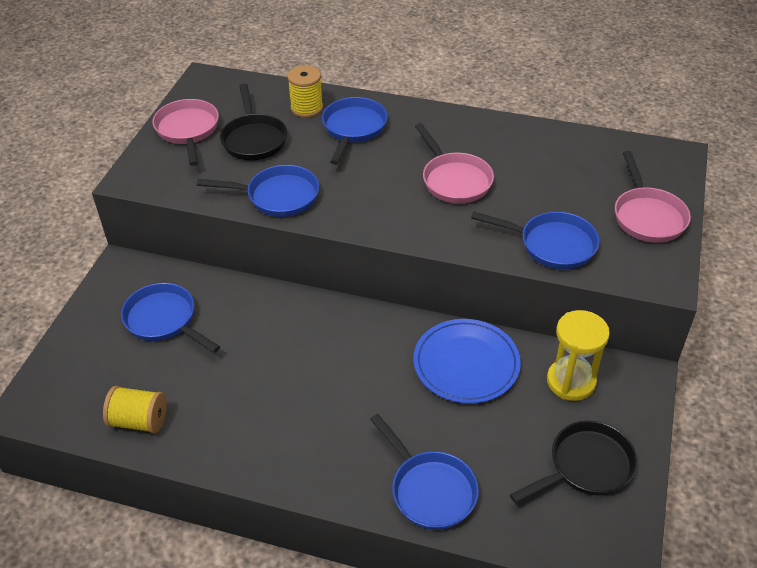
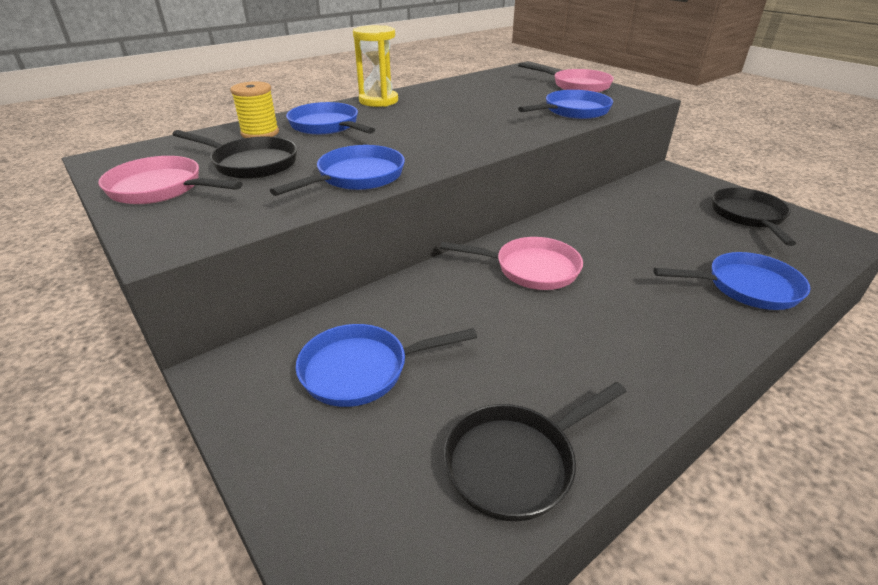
camera: 55 degrees left, 10 degrees down
yellow spool [103,386,167,433] -> black pan [444,382,627,521]
blue plate [413,319,521,404] -> none
pink pan [415,123,494,204] -> pink pan moved to [440,237,583,290]
yellow hourglass [547,310,610,401] -> yellow hourglass moved to [353,25,398,107]

